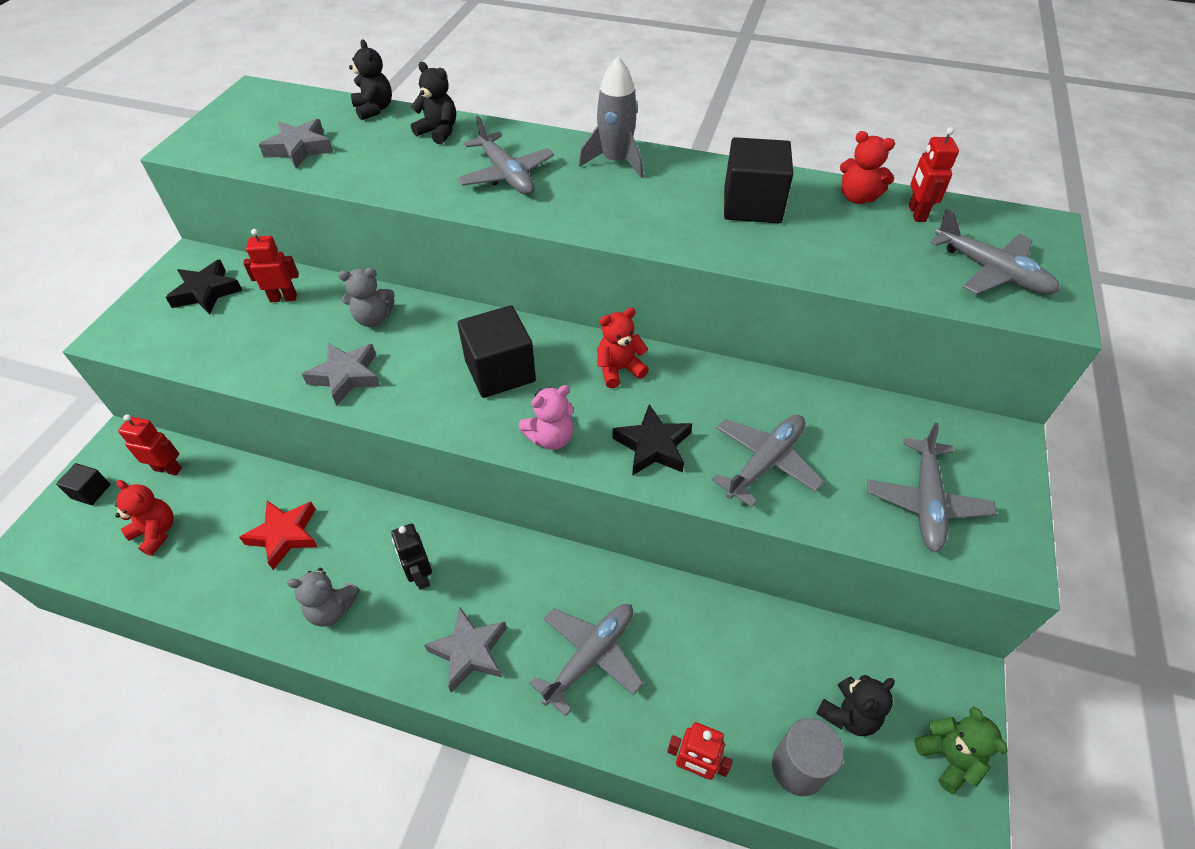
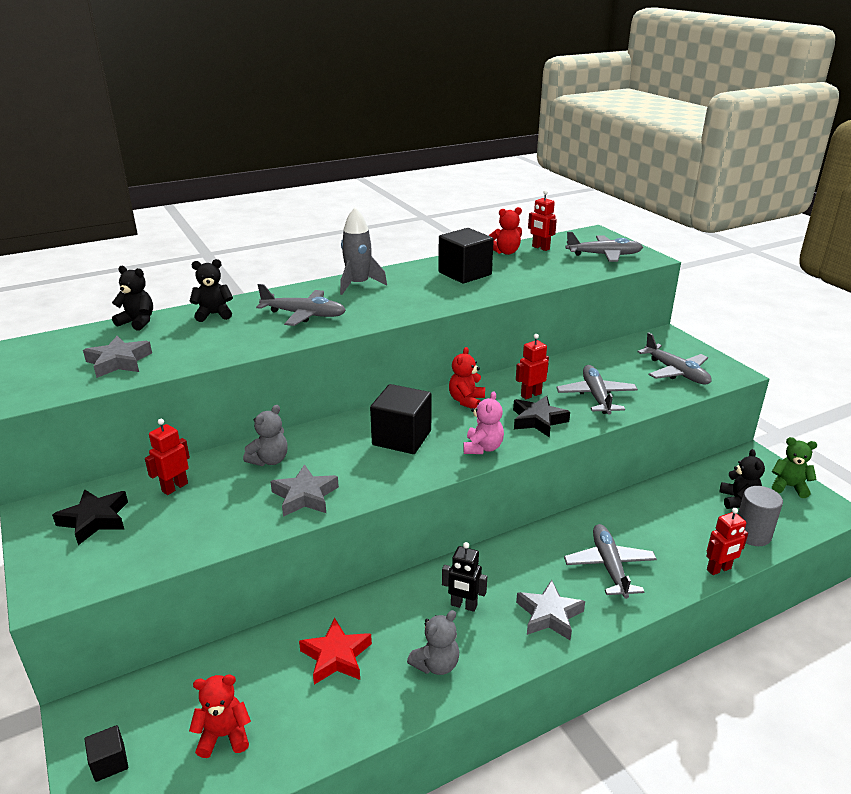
camera: 45 degrees left, 20 degrees down
red robot [118,414,182,475] -> red robot moved to [516,334,549,399]

